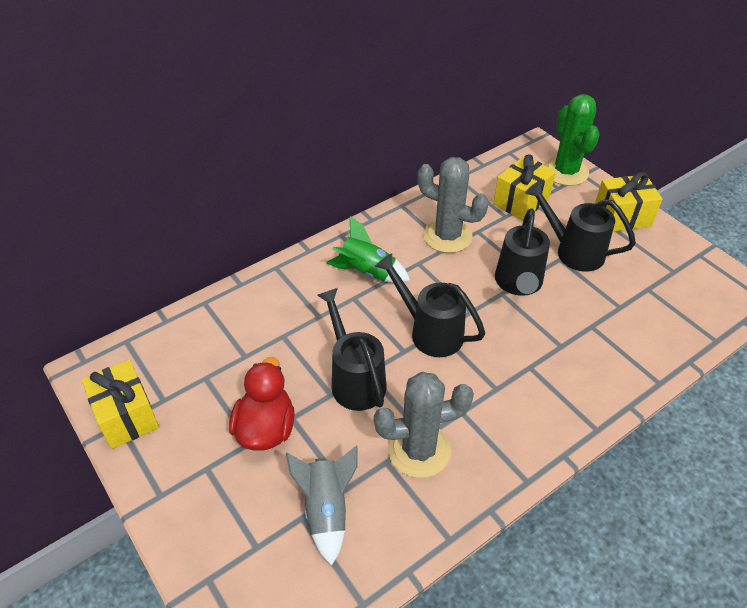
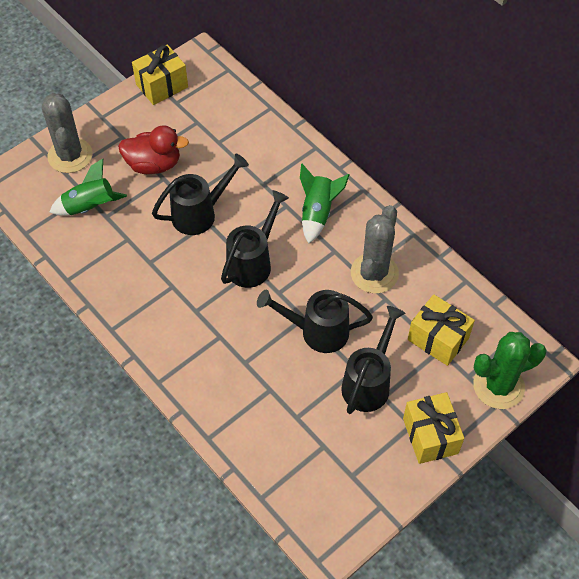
camera: 85 degrees right, 10 degrees up
grey rocket [286,446,357,566] -> green rocket [50,159,127,216]
grey cactus [374,372,474,478] -> grey cactus moved to [42,93,93,173]

